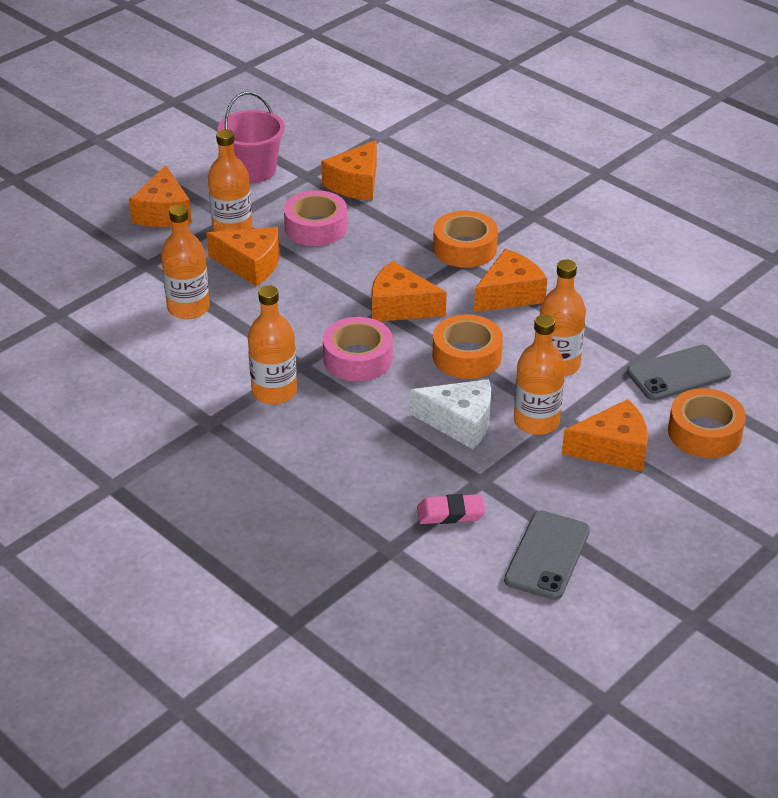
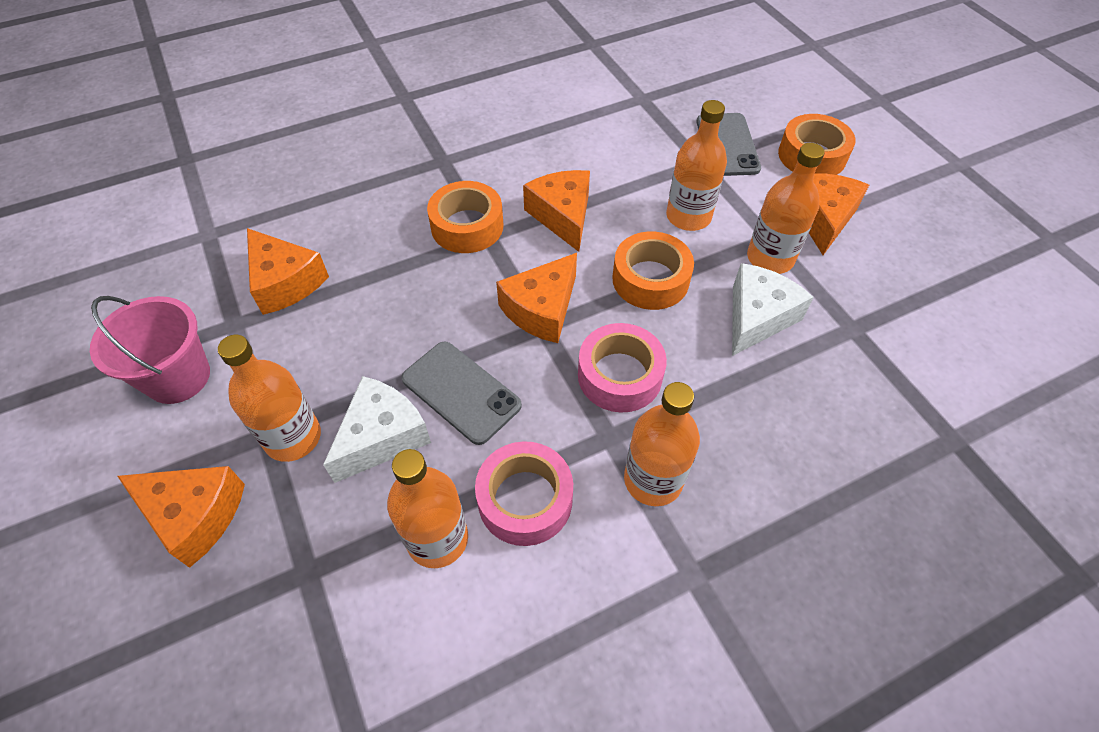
camera: 70 degrees left, 15 degrees up
orange cheese [206,227,279,286] -> white cheese [323,376,431,483]
pink tape [284,190,347,246] -> pink tape moved to [475,441,573,546]
pink eraser [417,494,486,524] -> none
grey phone [504,511,590,600] -> grey phone moved to [402,341,522,445]

